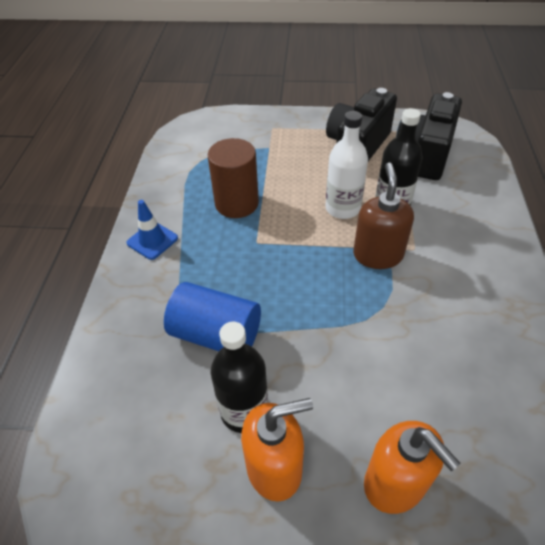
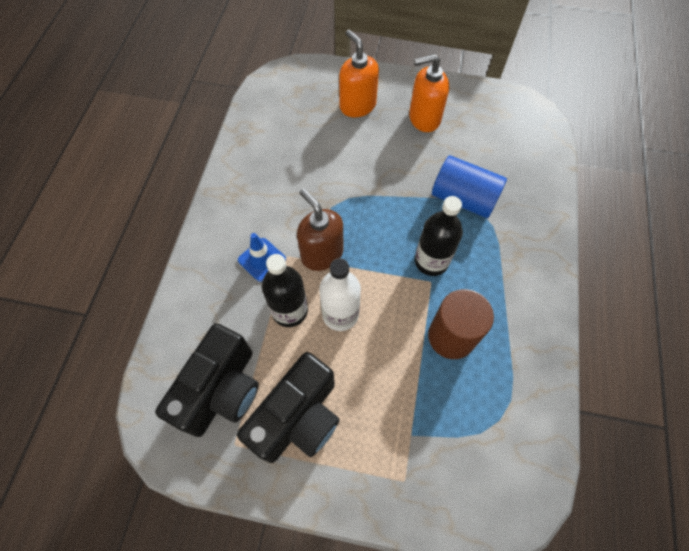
camera: 175 degrees left, 15 degrees up
blue traffic cone [126,200,178,260] -> blue traffic cone moved to [238,233,286,282]
black bottle [211,321,268,433] -> black bottle moved to [415,196,463,276]
brown soap dispenser [353,162,414,269] -> brown soap dispenser turned 135 degrees clockwise [297,189,343,271]

